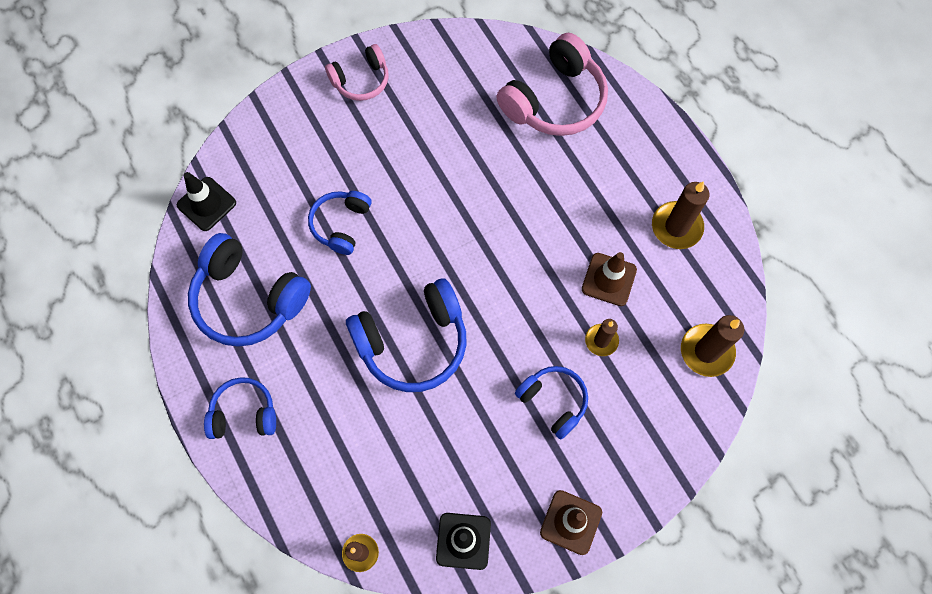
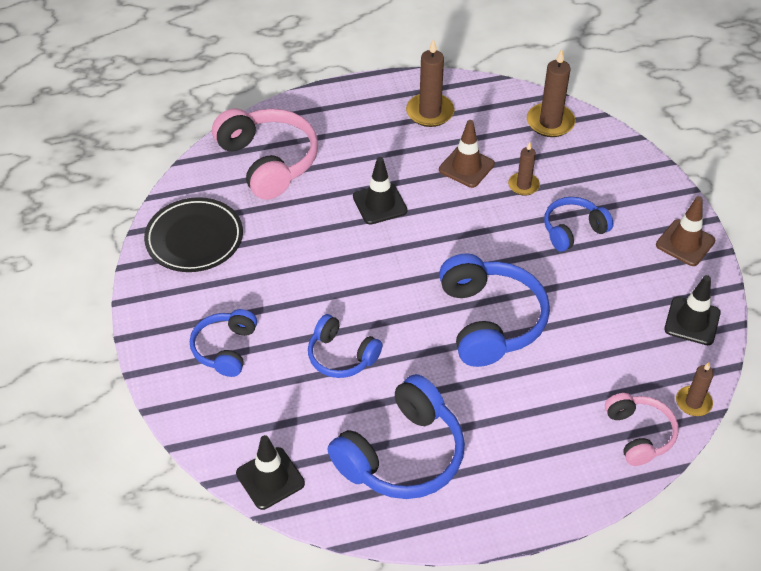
camera: 75 degrees left, 20 degrees down
blue headphones [204,377,276,439] -> blue headphones moved to [190,309,257,377]
pink headphones [325,44,389,101] -> pink headphones moved to [605,393,678,466]
none -> black plate [144,197,243,272]
none -> black traffic cone [353,157,408,225]

